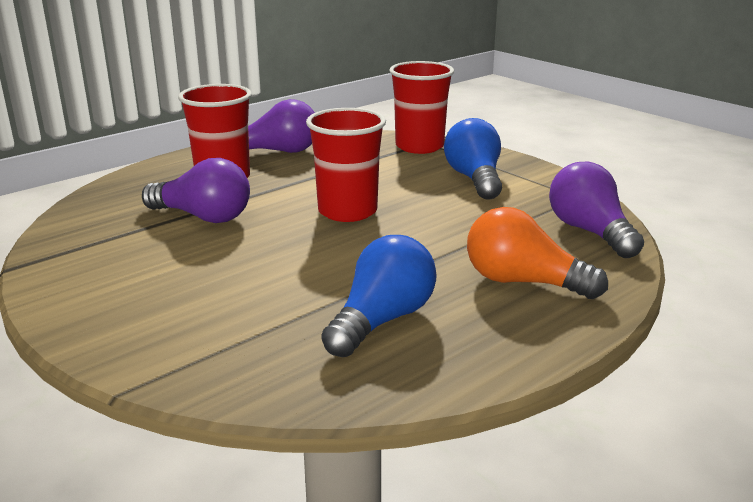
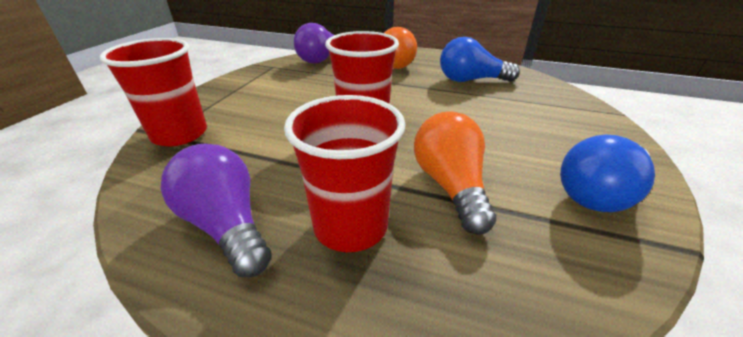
camera: 120 degrees left, 10 degrees up
purple light bulb [142,158,250,223] -> orange light bulb [414,112,496,235]
blue light bulb [444,118,502,200] -> blue light bulb moved to [560,135,655,212]

